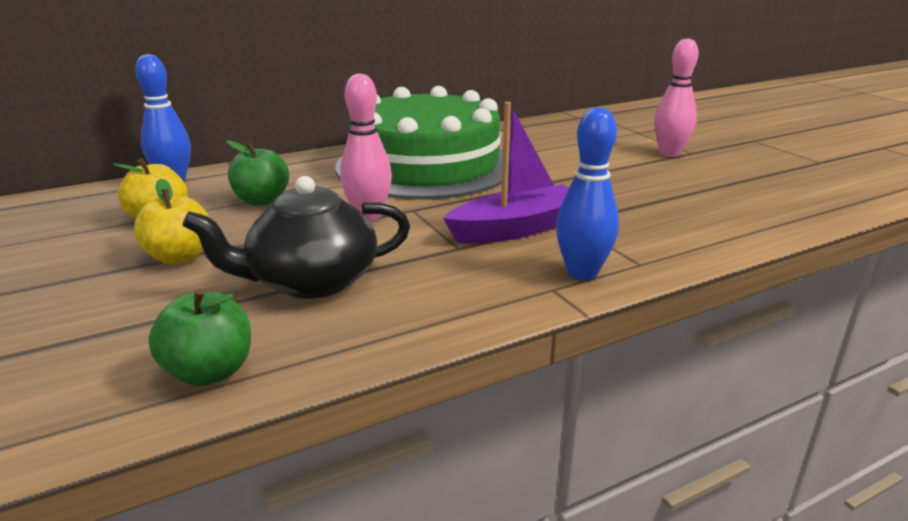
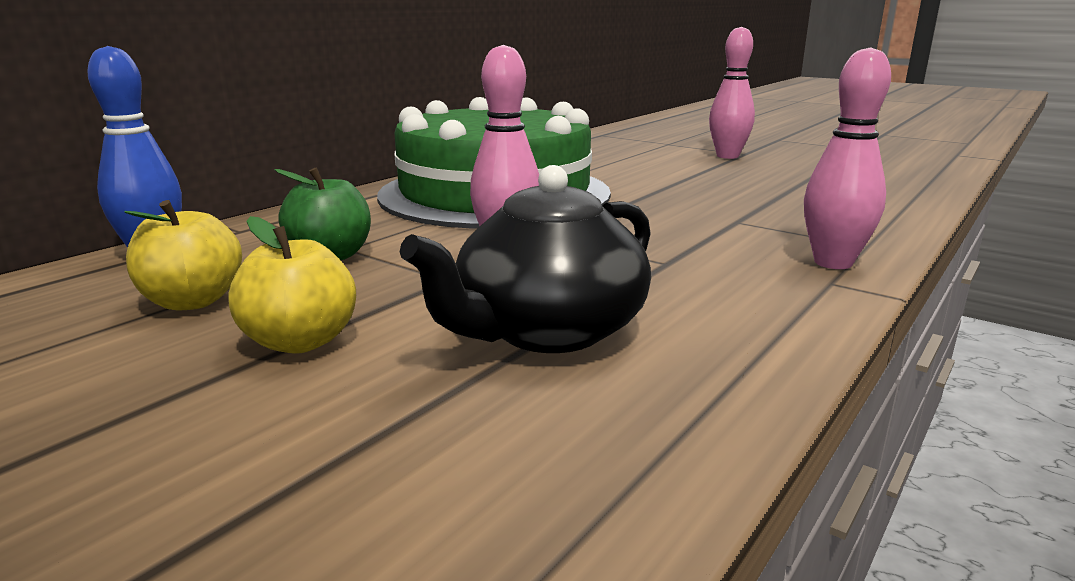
camera: 25 degrees left, 5 degrees down
green apple [149,288,251,386] -> none
purple boat [443,102,569,243] -> none
blue bowling pin [556,107,619,281] -> pink bowling pin [804,47,891,269]

